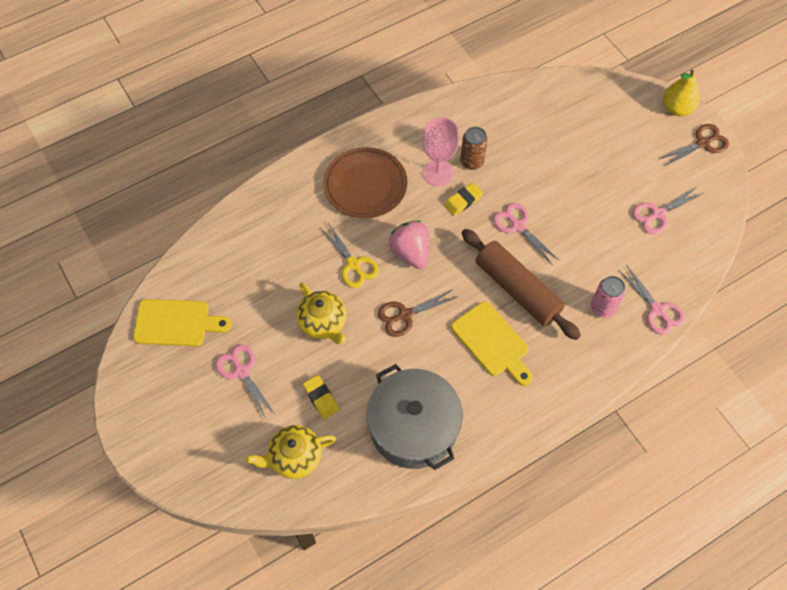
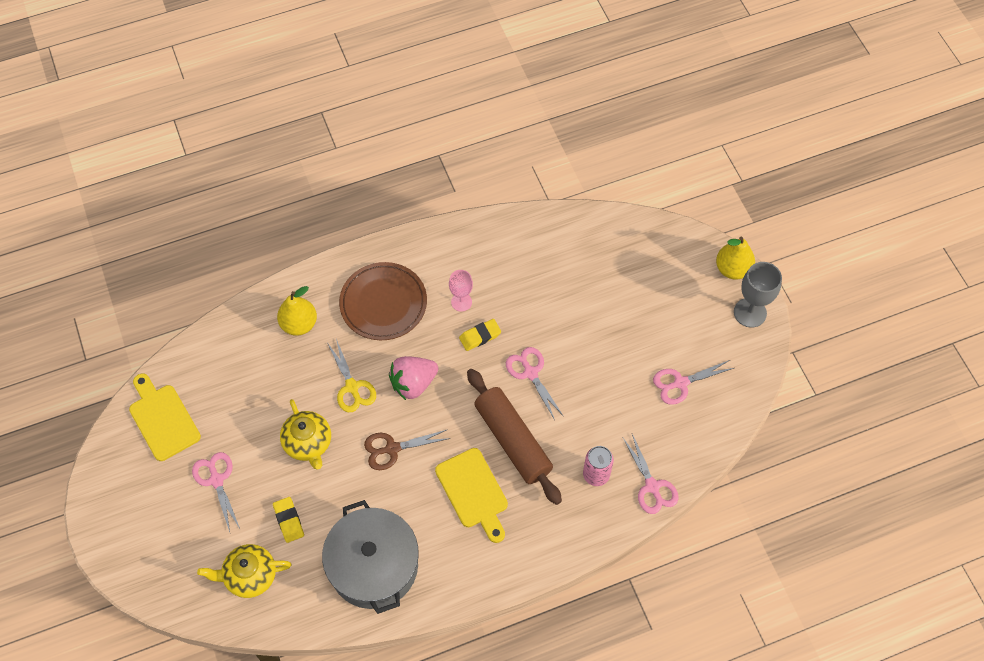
camera: 10 degrees right, 0 degrees up
yellow cutting board [133,299,232,346] -> yellow cutting board turned 135 degrees counterclockwise [129,374,201,461]
pink strawberry [389,220,430,269] -> pink strawberry turned 105 degrees counterclockwise [389,356,438,400]
pink goblet [423,117,459,186] -> pink goblet [449,270,473,312], size x0.64
brown can [460,127,488,170] -> none
brown scissors [659,124,729,167] -> grey goblet [734,262,782,328]
none -> yellow pear [277,286,317,336]

